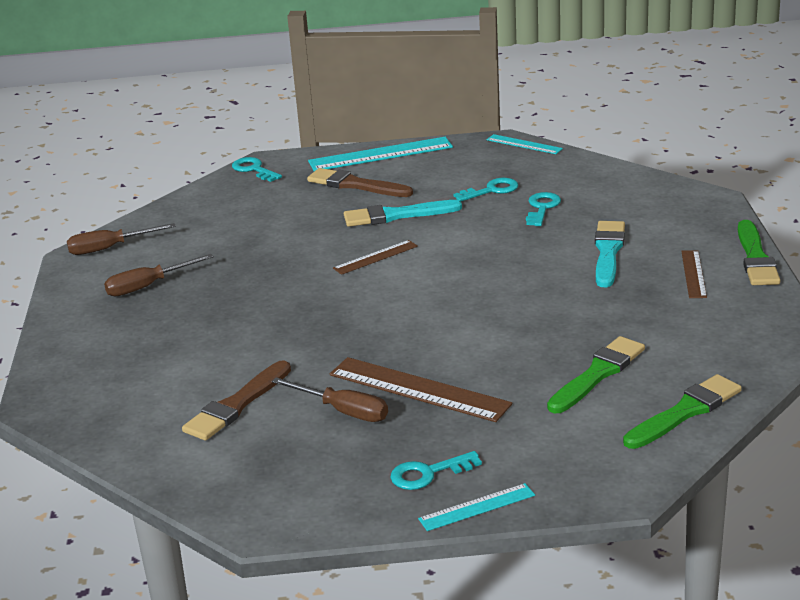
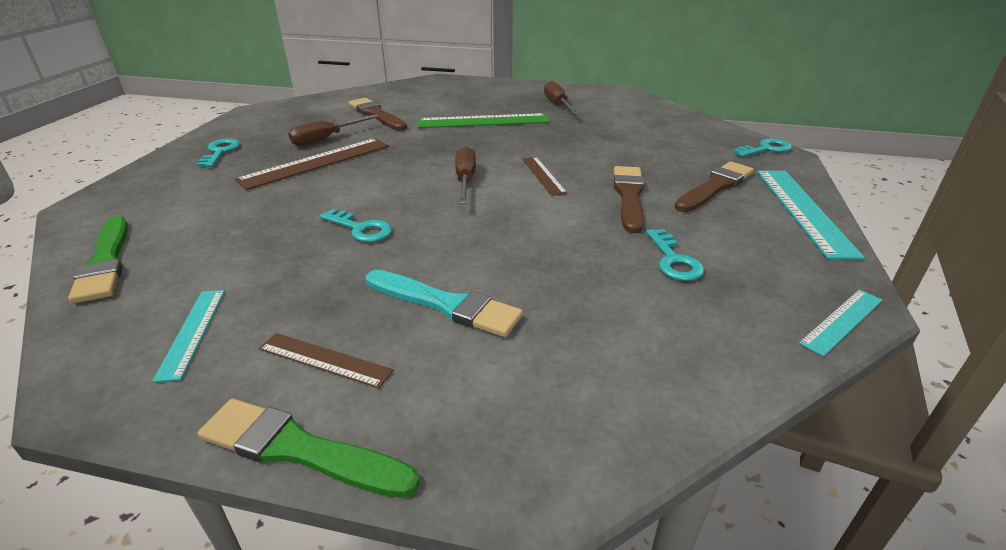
camera: 105 degrees right, 5 degrees up
brown screwdriver [67,223,176,255] -> brown screwdriver moved to [455,146,476,204]
turquoise brush [344,200,462,227] -> brown brush [614,166,644,233]
turquoise ruler [418,483,535,531] -> turquoise ruler moved to [153,290,225,382]
turquoise key [526,192,561,226] -> turquoise key moved to [320,209,392,242]
green brush [547,336,645,413] -> none
none -> green ruler [418,113,550,128]

